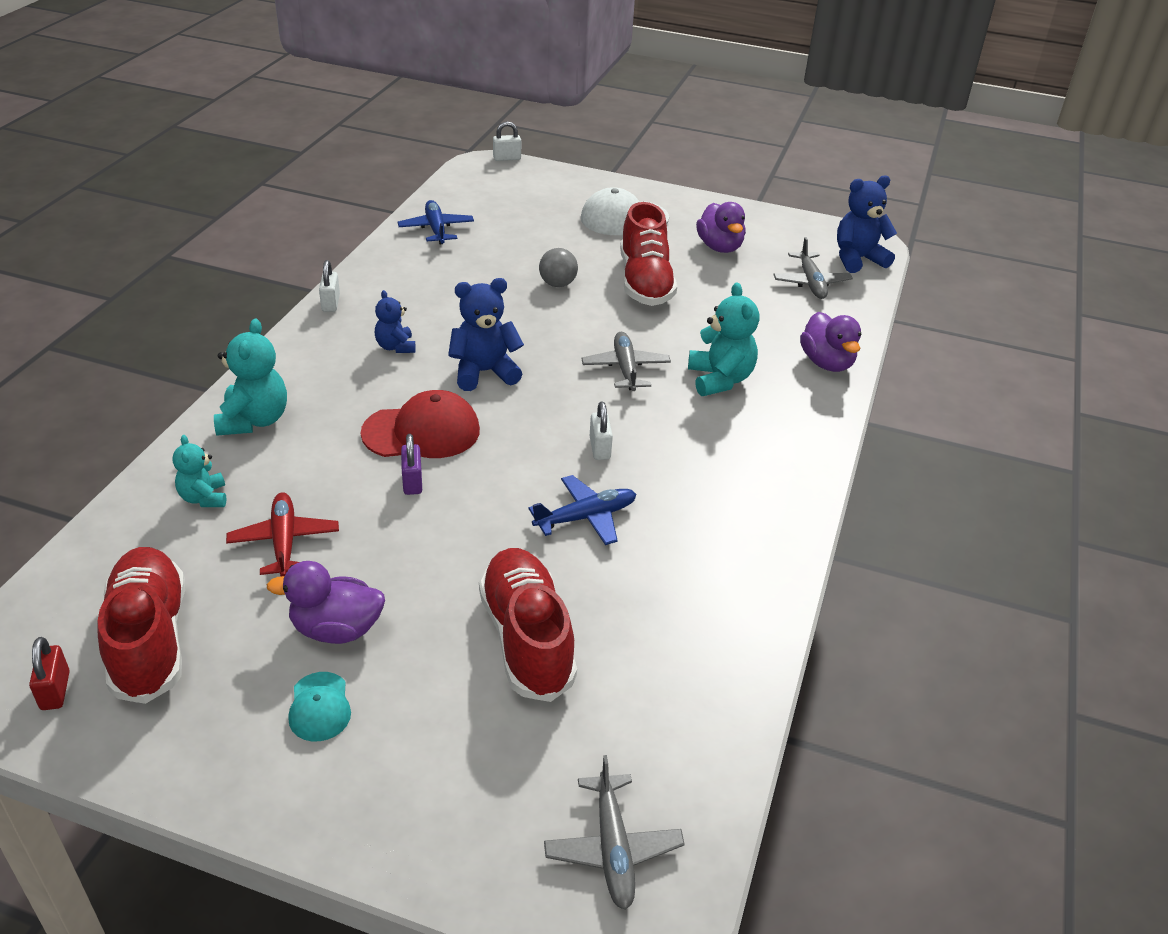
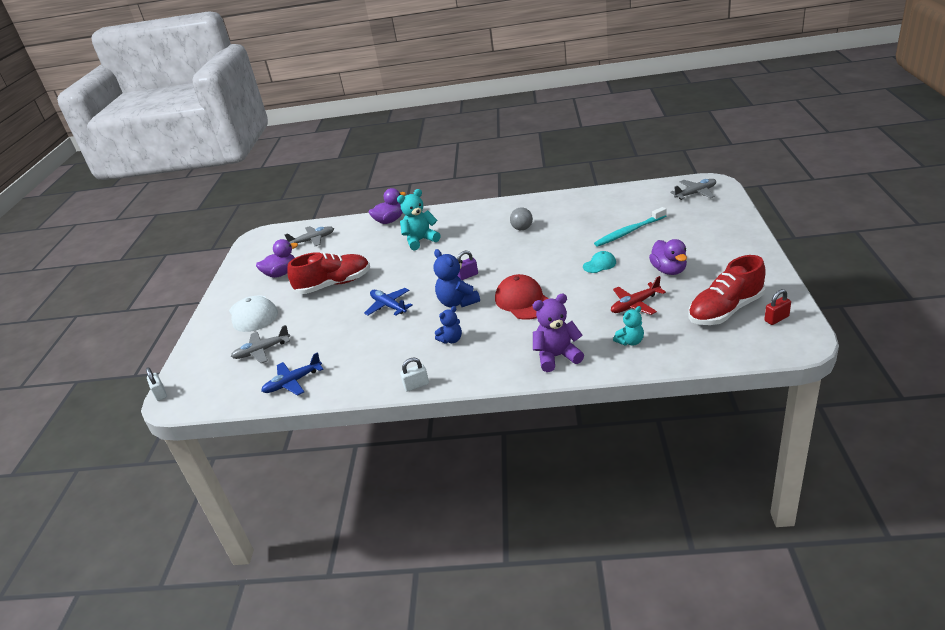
camera: 100 degrees left, 5 degrees down
turquoise teddy bear [214,319,287,436] -> purple teddy bear [532,294,584,372]
turquoise cap [288,672,351,741] -> turquoise cap moved to [583,251,616,273]
purple padlock [401,434,422,495] -> purple padlock moved to [457,250,478,280]
red shoe [479,548,577,702] -> turquoise toothbrush [594,207,666,247]
blue plane [528,475,636,545] -> blue plane moved to [364,288,412,316]
grey ball [539,248,578,287] -> grey ball moved to [510,207,533,230]
grey plane [581,332,671,391] -> grey plane moved to [231,325,290,363]
white padlock [590,401,613,460] -> none
blue teddy bear [837,175,897,273] -> none

